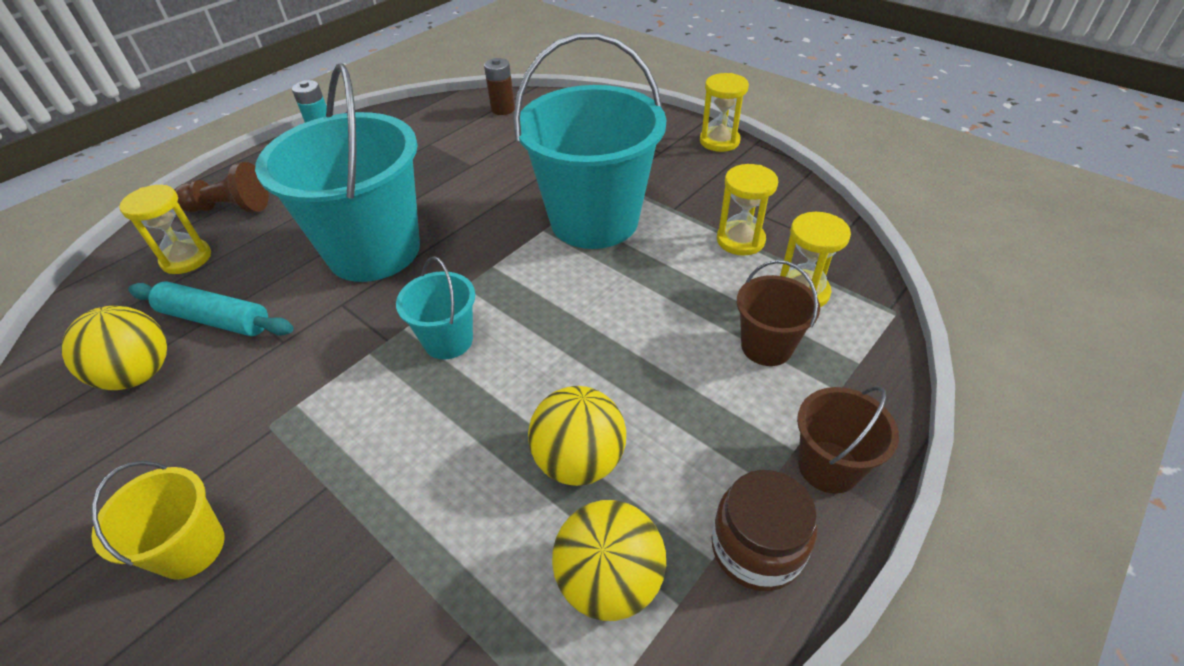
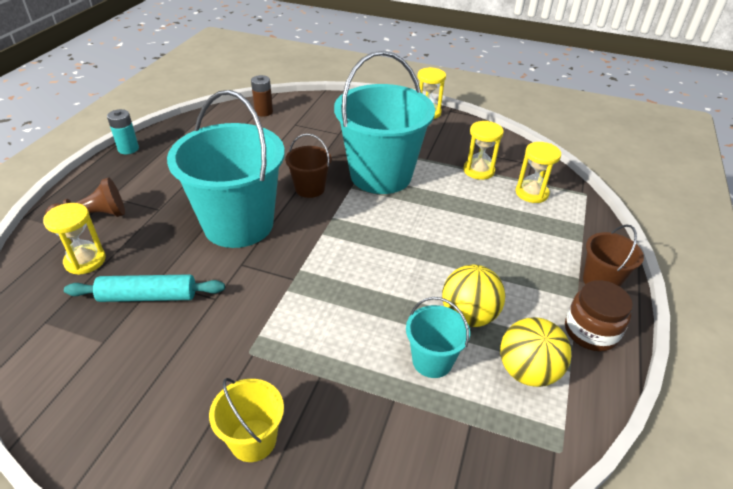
camera: 25 degrees left, 5 degrees down
yellow ball [61,306,167,390] -> none
turquoise bucket [396,256,475,360] -> turquoise bucket moved to [406,297,470,378]
brown bucket [737,260,820,366] -> brown bucket moved to [285,134,332,198]

